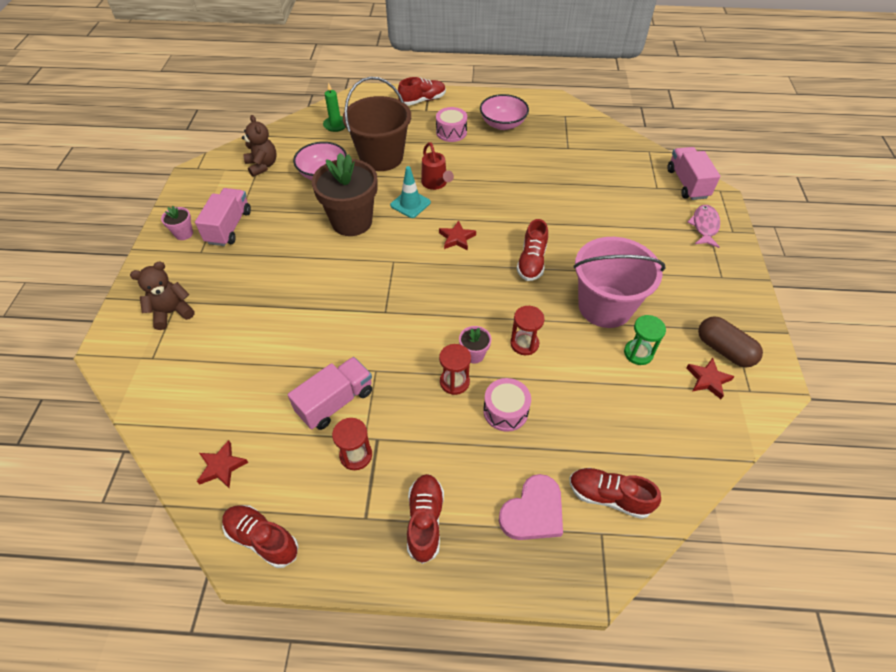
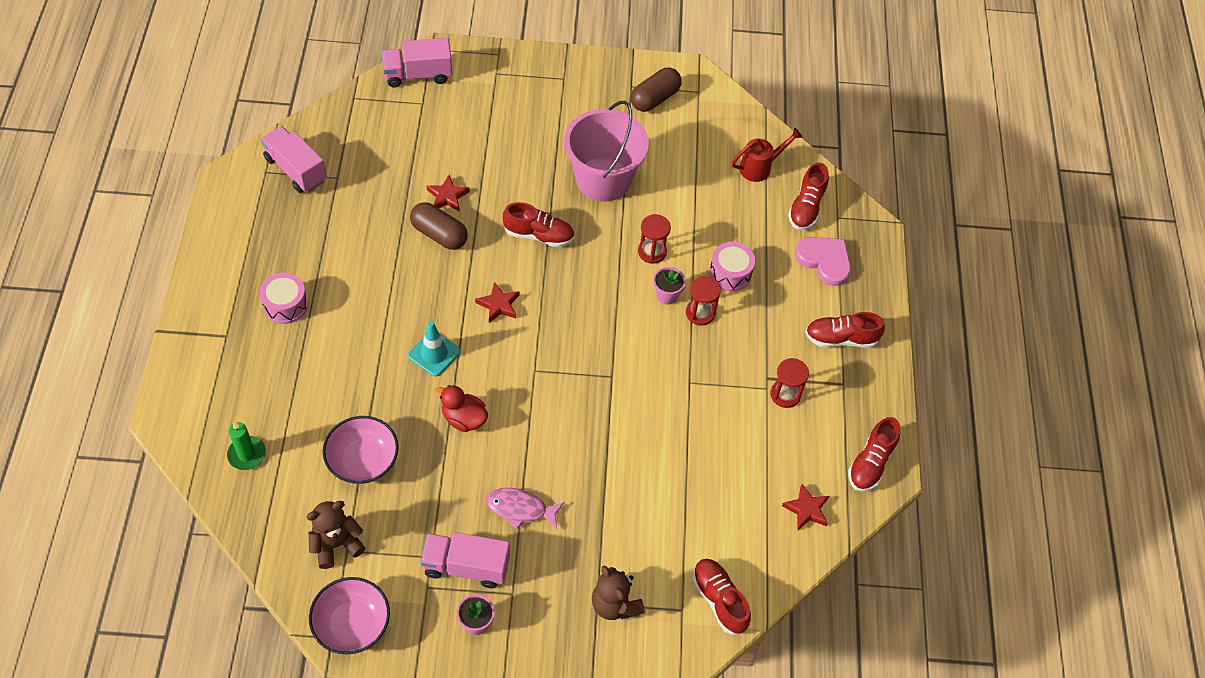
camera: 95 degrees left, 5 degrees up
pink truck [288,357,372,430] -> pink truck moved to [260,126,327,193]
brown flower pot [312,153,378,236] -> red duck [434,385,488,432]
brown bucket [343,77,411,171] -> none
red shoe [398,77,446,106] -> red shoe moved to [692,559,751,634]
red watering can [421,142,454,190] -> red watering can moved to [731,127,803,182]
pink bowl [480,94,529,130] -> pink bowl moved to [309,577,390,655]
green hourglass [624,315,666,365] -> none
red star [686,358,735,399] -> red star moved to [427,175,470,212]
pink fish [687,205,720,248] -> pink fish moved to [486,488,565,529]
none -> brown capsule [410,202,468,250]

